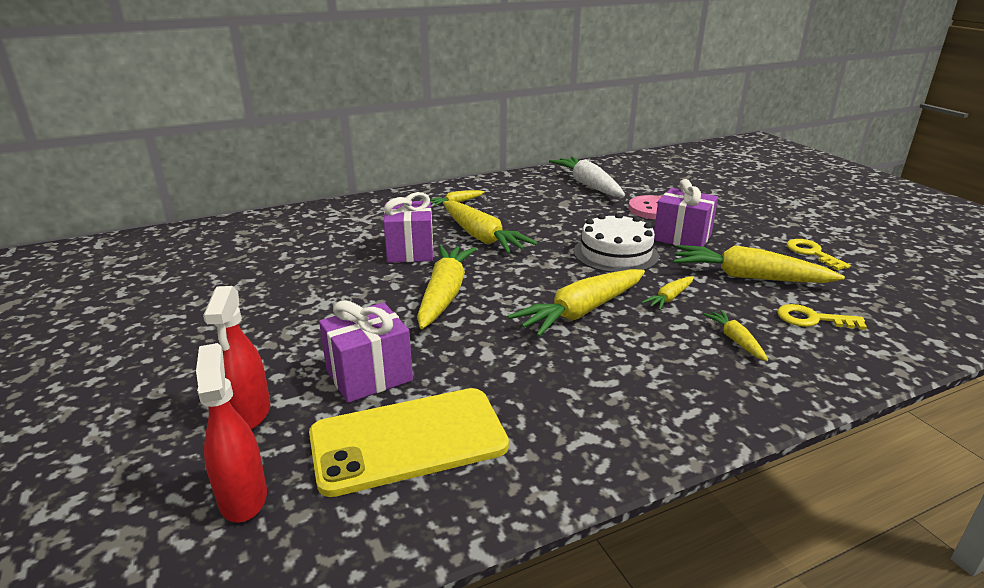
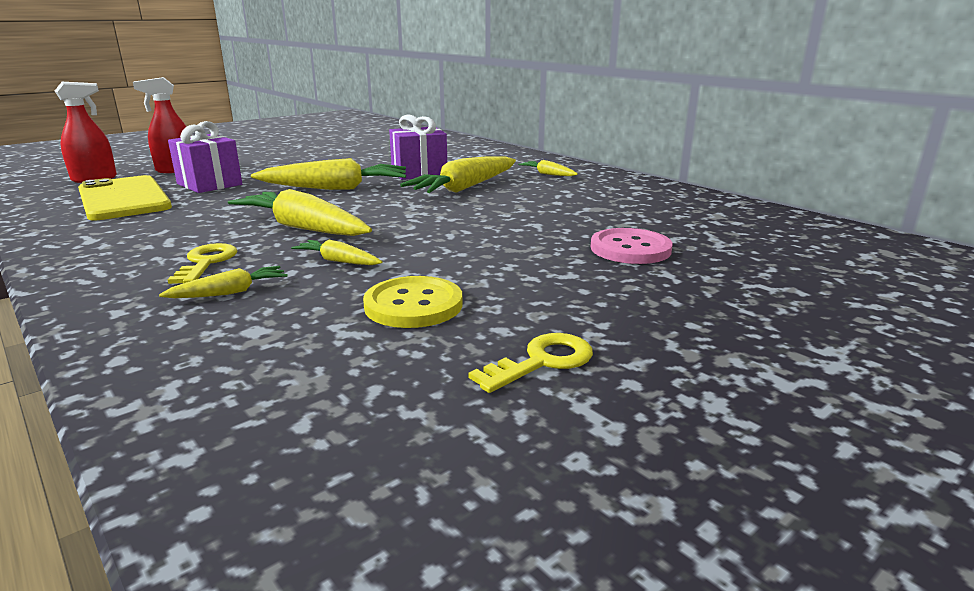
camera: 75 degrees right, 5 degrees down
white carrot [549,157,625,197] -> none
white cake [574,213,659,273] -> none
purple gift [654,179,718,247] -> none
yellow carrot [674,245,845,283] -> yellow button [363,276,463,328]
yellow key [777,304,867,330] -> yellow key moved to [167,243,237,284]

